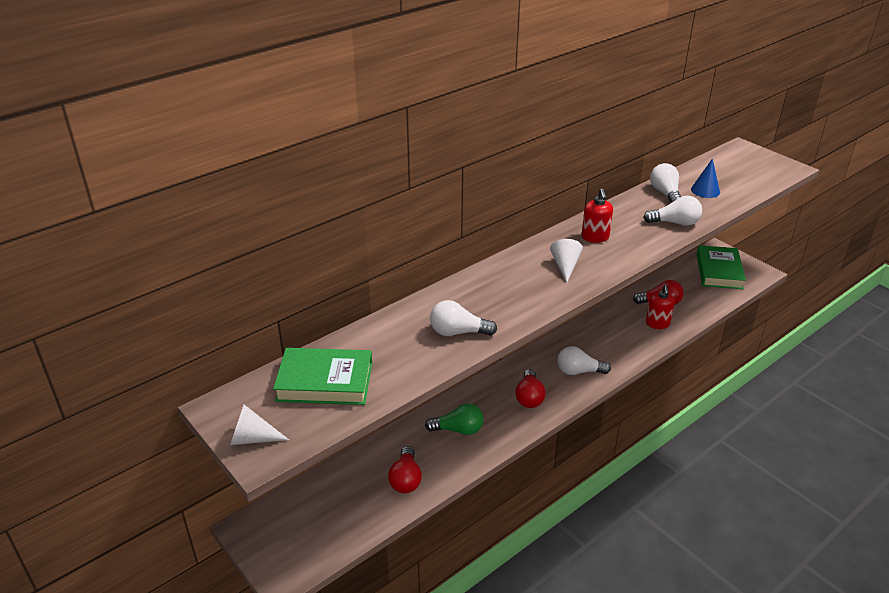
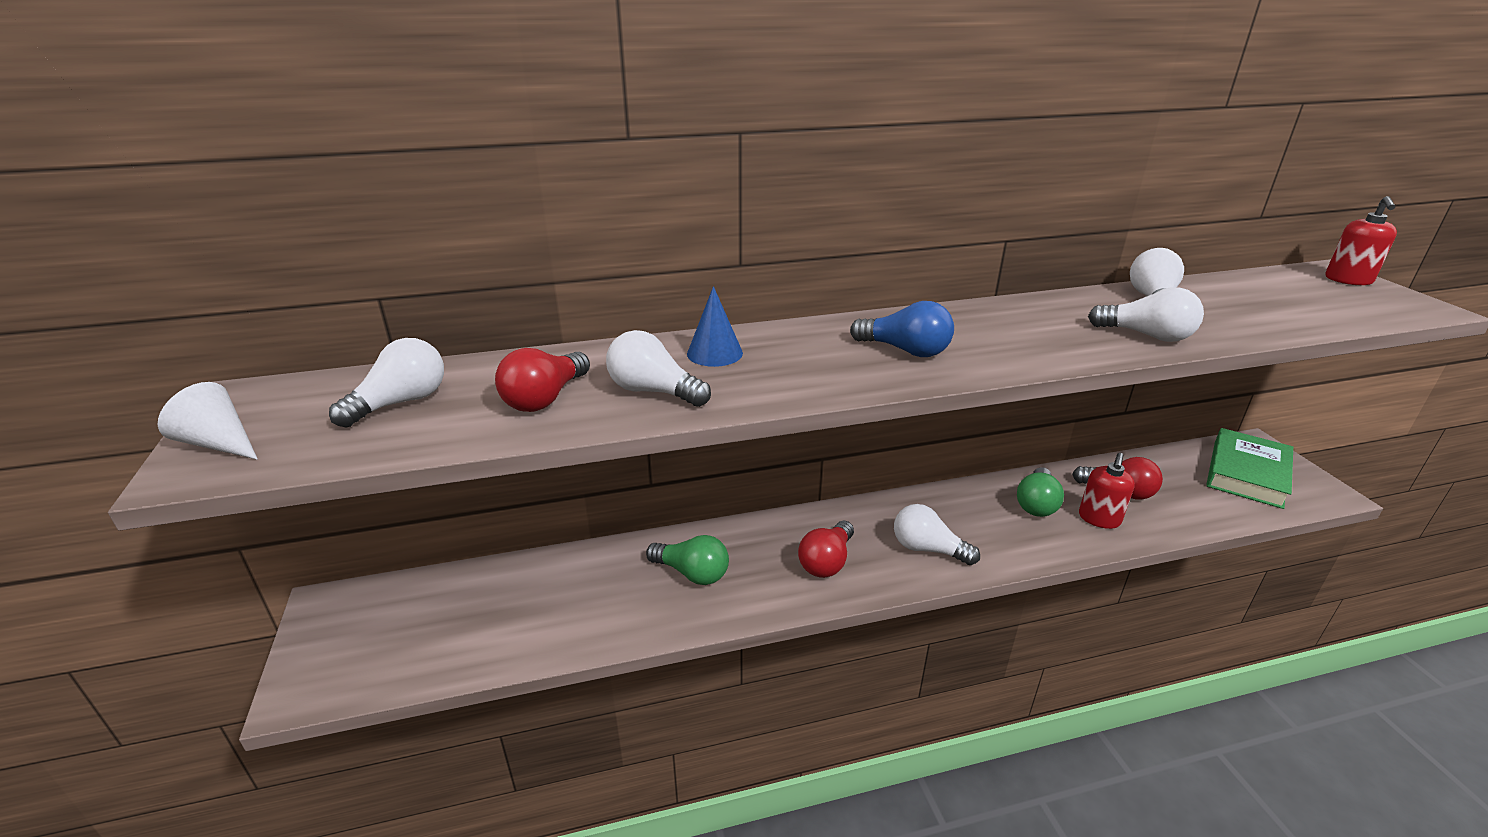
camera: 25 degrees right, 5 degrees down
green book [273,348,372,405] -> white light bulb [329,338,444,428]
red light bulb [388,446,422,493] -> red light bulb moved to [495,348,590,412]
white cone [550,239,583,283] -> blue light bulb [850,301,954,357]
red soap dispenser [581,189,613,243] -> red soap dispenser moved to [1325,196,1397,285]
blue cone [691,158,720,198] -> blue cone moved to [687,286,743,367]
none -> green light bulb [1017,467,1064,517]

